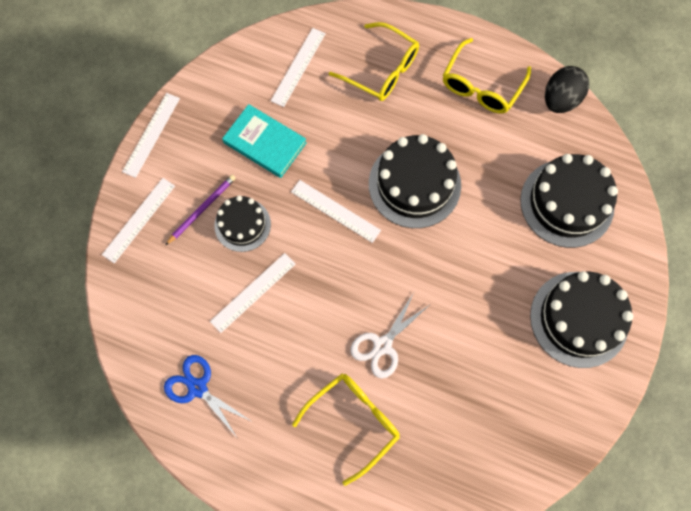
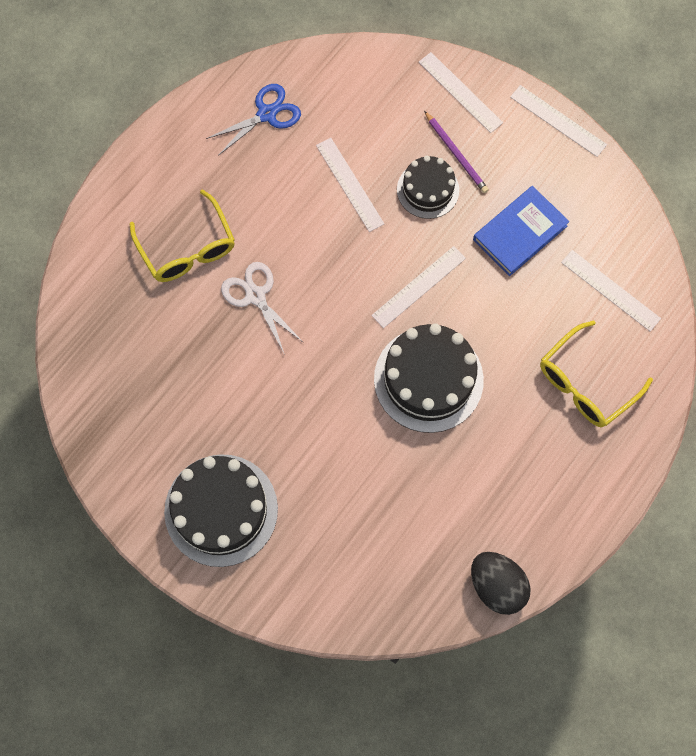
camera: 105 degrees right, 0 degrees up
turquoise book [222,104,306,178] -> blue book [473,186,569,276]
yellow glasses [443,38,531,114] -> none
black cake [520,154,618,248] -> none

